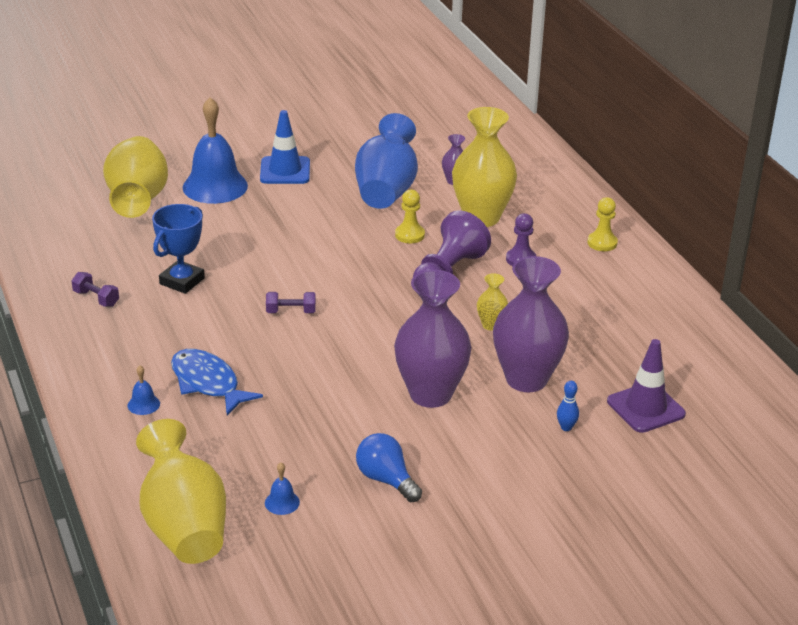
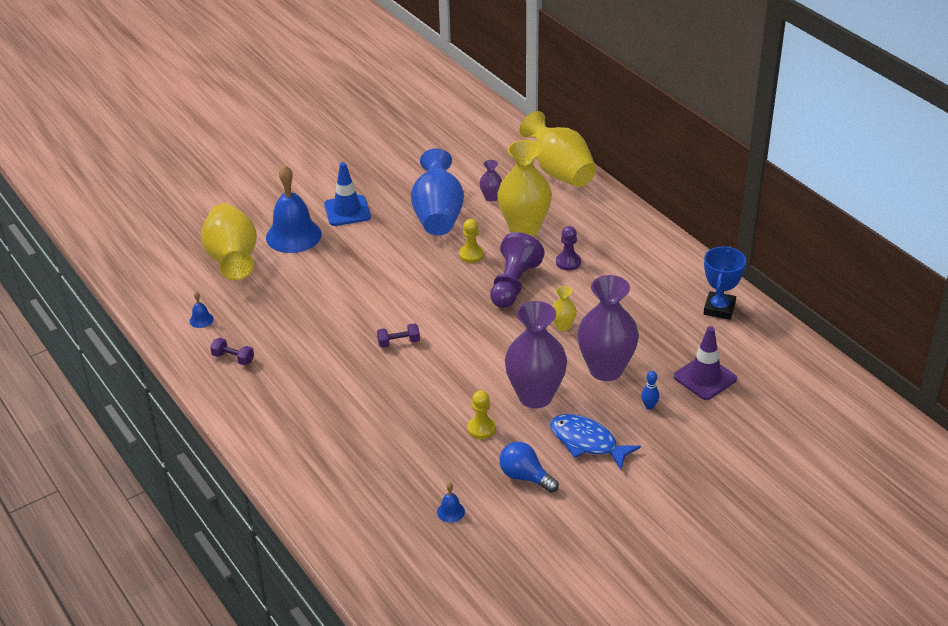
camera: 10 degrees left, 5 degrees up
blue bell [128,366,160,415] -> blue bell moved to [189,292,214,328]
yellow vase [136,419,226,564] -> yellow vase moved to [519,111,596,187]
blue trophy [152,204,205,294] -> blue trophy moved to [703,246,746,320]
blue fish [171,349,263,416] -> blue fish moved to [550,414,641,470]
yellow pawn [587,197,618,251] -> yellow pawn moved to [467,390,496,439]

